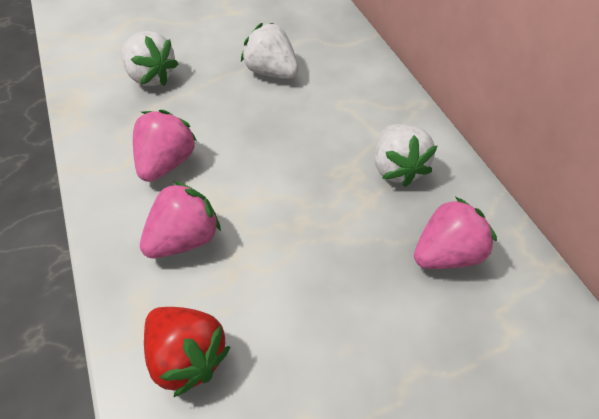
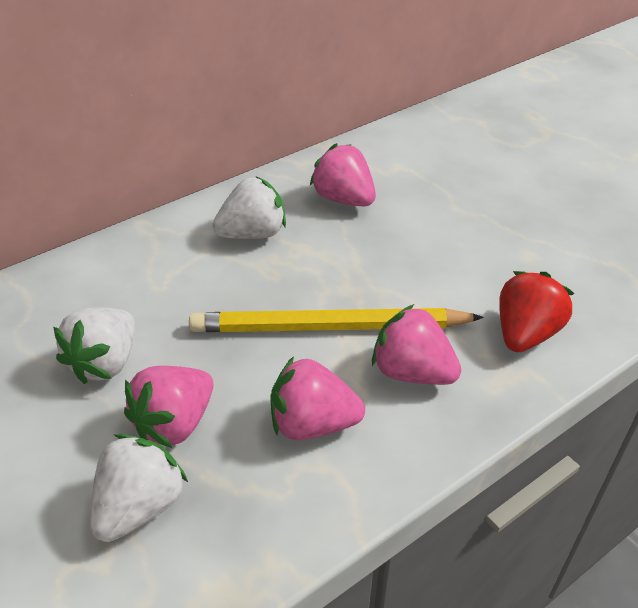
camera: 100 degrees left, 10 degrees down
none -> pink strawberry [124,366,213,448]
none -> yellow pencil [189,308,484,332]

